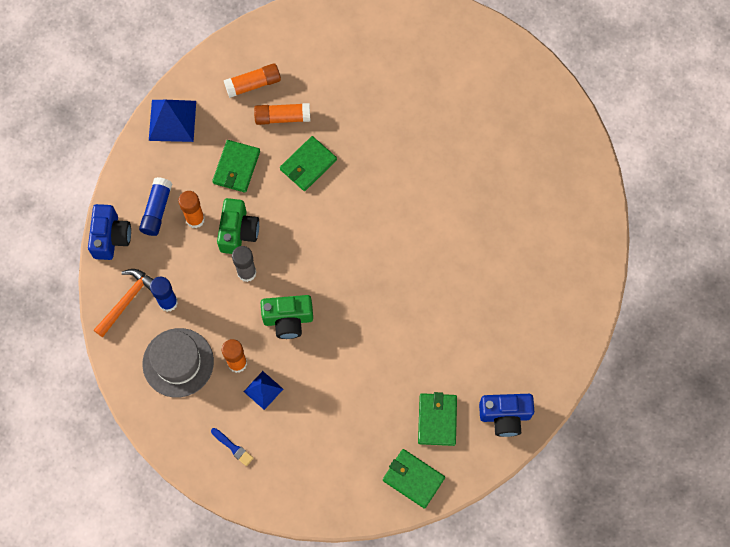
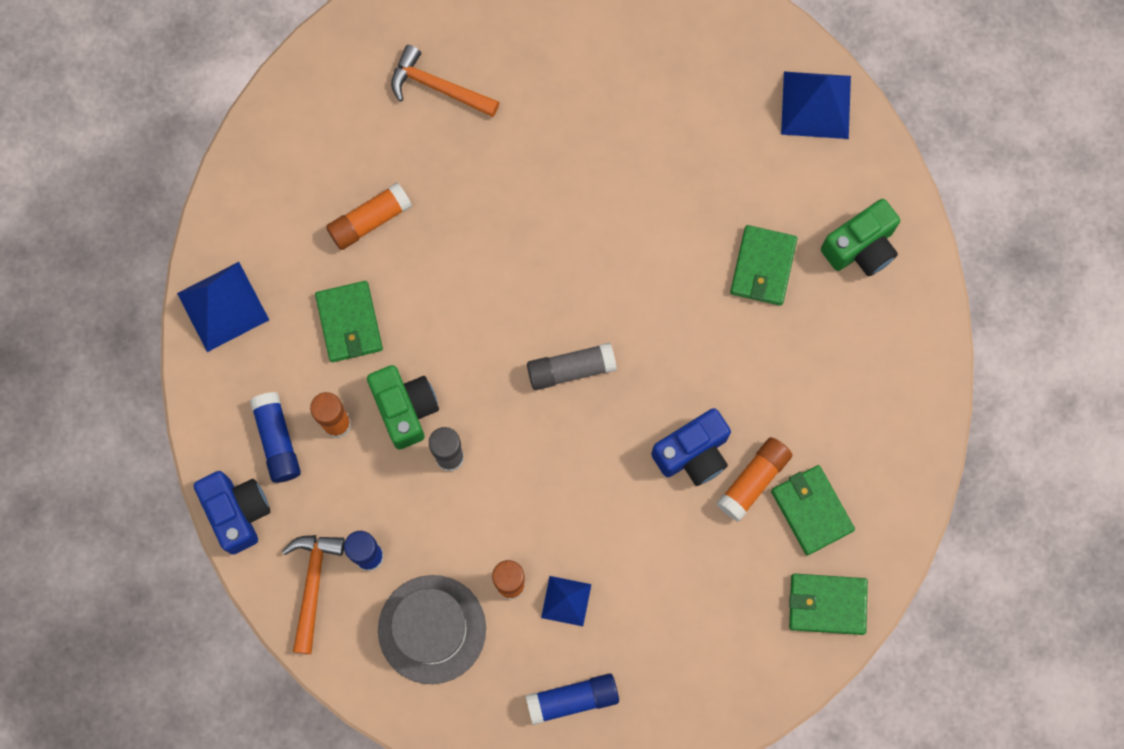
camera: 30 degrees left, 5 degrees up
blue brush [211,428,254,466] -> blue glue stick [525,673,619,725]
orange glue stick [224,63,281,98] -> orange glue stick moved to [717,437,792,522]
green camera [261,295,313,339] -> green camera moved to [821,199,900,276]
green wallet [280,136,337,191] -> green wallet moved to [730,225,797,306]
blue camera [479,394,534,437] -> blue camera moved to [651,408,731,486]
none -> orange hammer [391,45,499,117]
none -> grey glue stick [527,342,617,390]
none -> blue pyramid [781,71,851,139]

